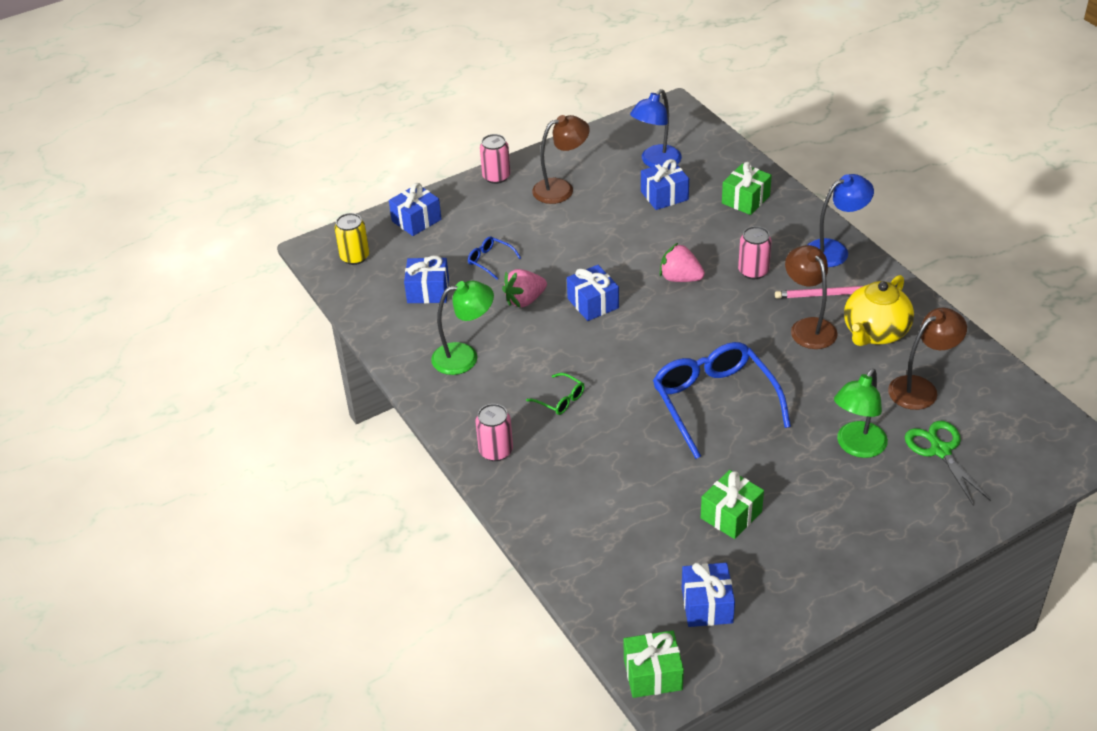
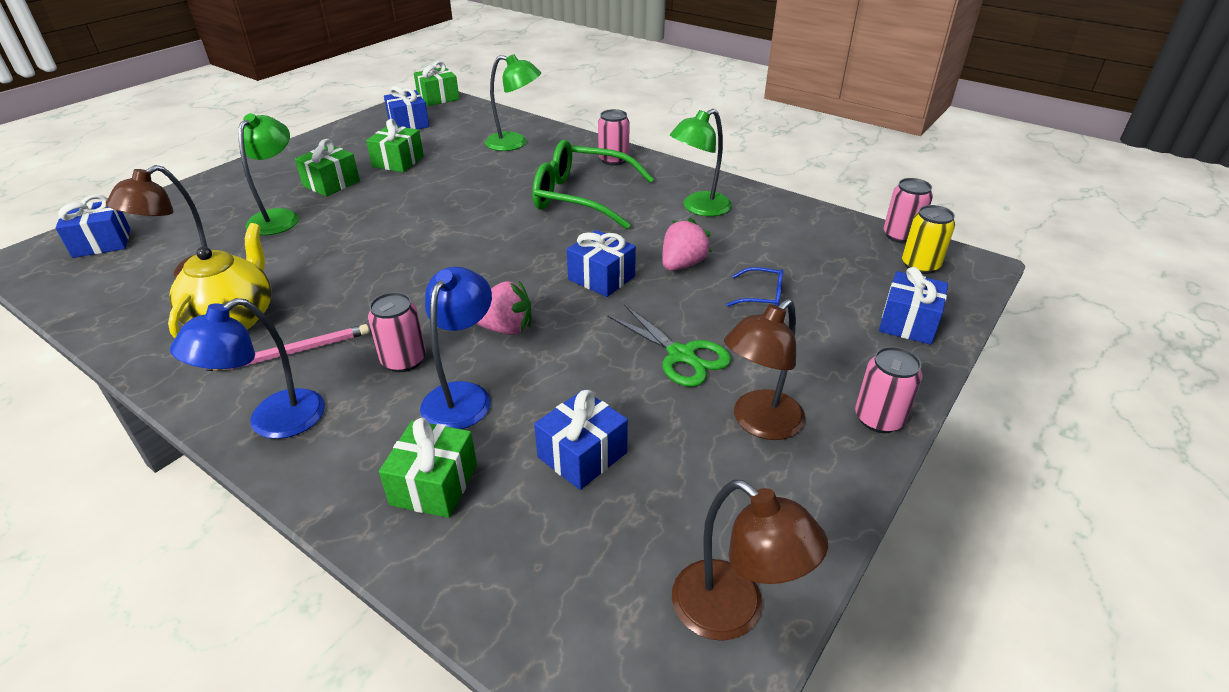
camera: 155 degrees right, 5 degrees down
blue gift [404,255,449,303] -> blue gift moved to [55,195,130,258]
green glasses [526,373,585,415] -> green glasses [533,140,654,229], size x2.33
blue lamp [630,89,682,167] -> blue lamp moved to [420,267,492,429]
blue glasses [653,342,791,459] -> none
brown lamp [785,245,838,349] -> brown lamp moved to [672,480,828,641]
green scissors [905,421,991,506] -> green scissors moved to [607,304,731,387]
none -> green gift [295,139,360,196]
none -> green lamp [485,54,541,151]
none -> pink can [884,178,933,244]

